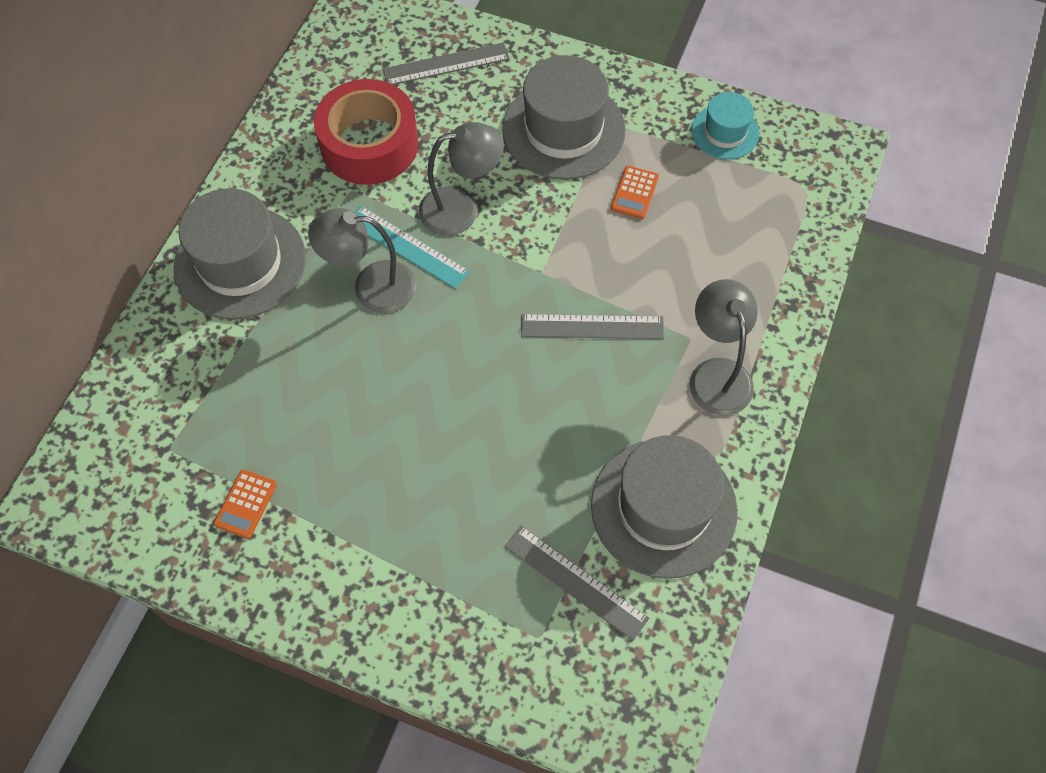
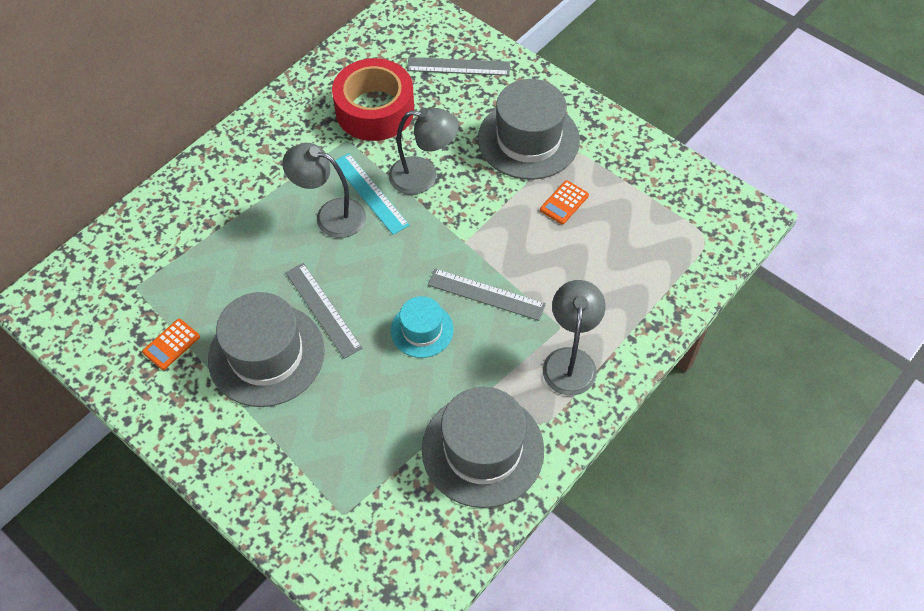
camera: 20 degrees right, 5 degrees down
grey hat [174,188,306,320] -> grey hat moved to [208,292,325,407]
grey ruler [504,526,649,641] -> grey ruler moved to [285,263,362,359]
turquoise hat [691,92,759,160] -> turquoise hat moved to [391,296,454,358]

